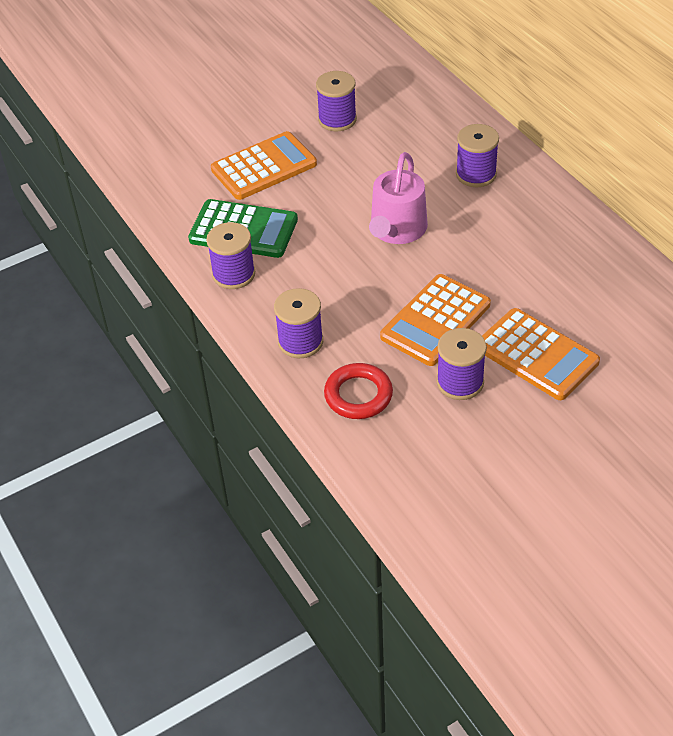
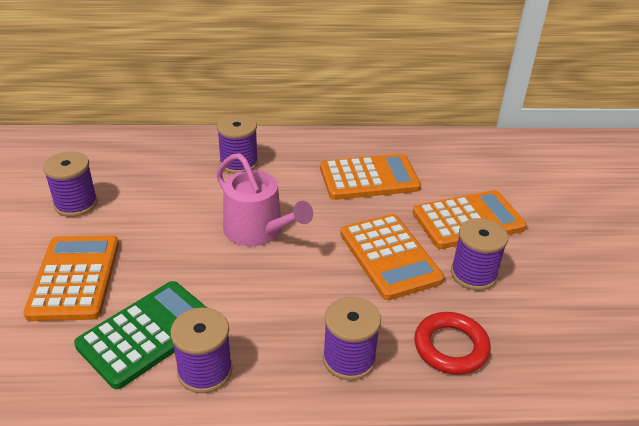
camera: 65 degrees left, 10 degrees down
none -> orange calculator [320,154,421,200]

